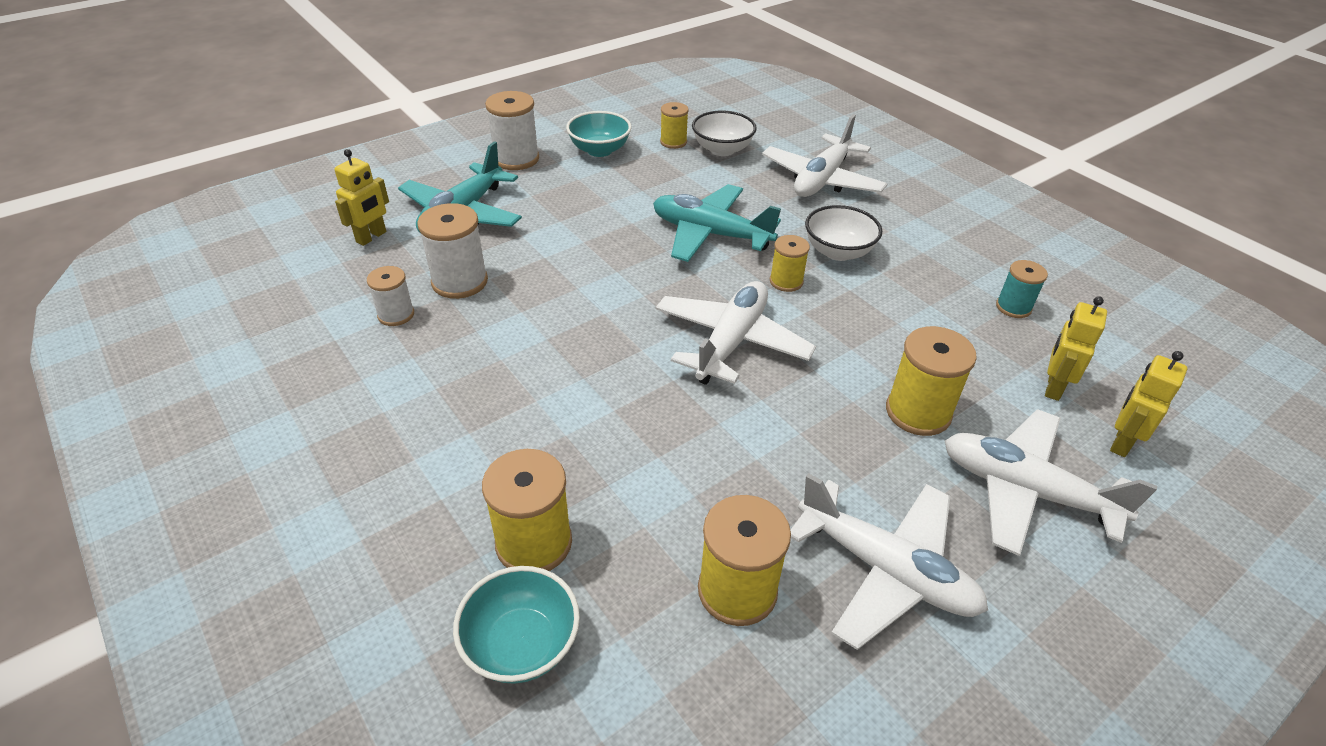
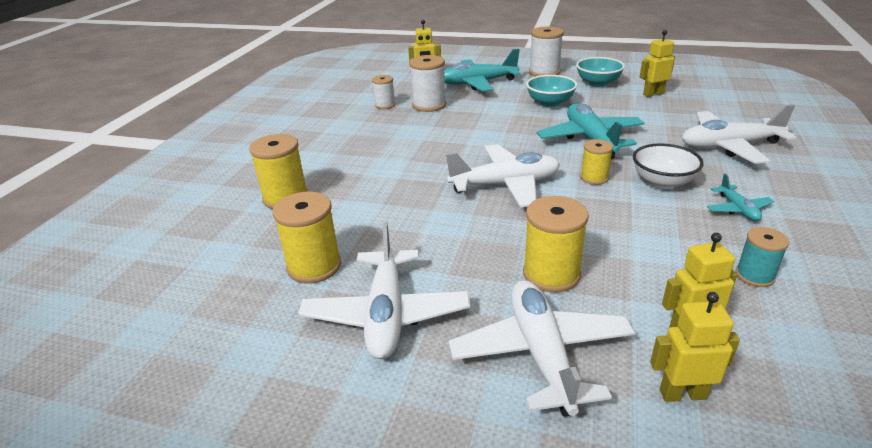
camera: 55 degrees right, 10 degrees down
turquoise bowl [453,566,580,684] -> turquoise bowl moved to [526,75,577,107]
yellow spool [660,102,689,149] -> yellow robot [640,30,675,97]
white bowl [692,111,757,156] -> none
none -> turquoise plane [707,174,774,221]

